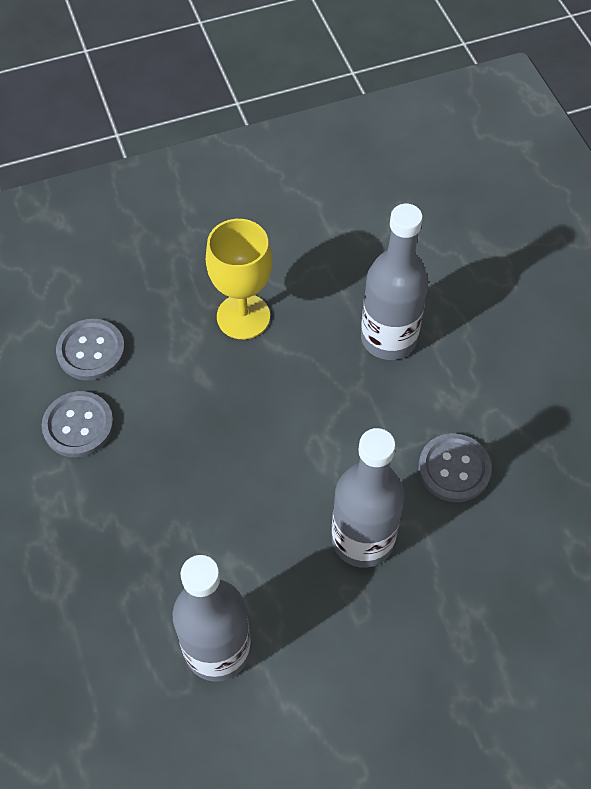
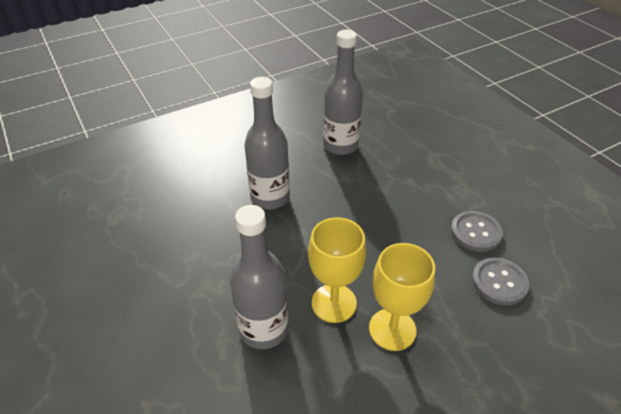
camera: 170 degrees right, 15 degrees down
grey button [418,433,492,502] -> none
none -> yellow goblet [308,217,366,323]

